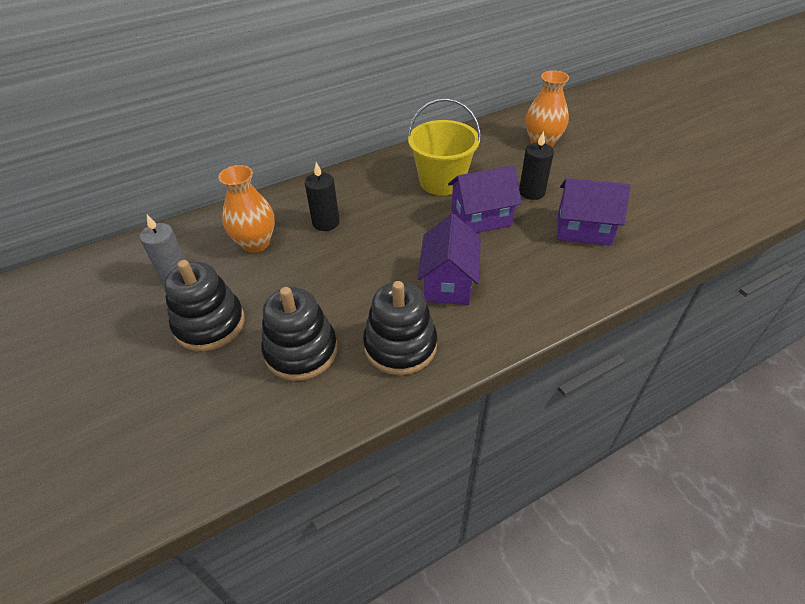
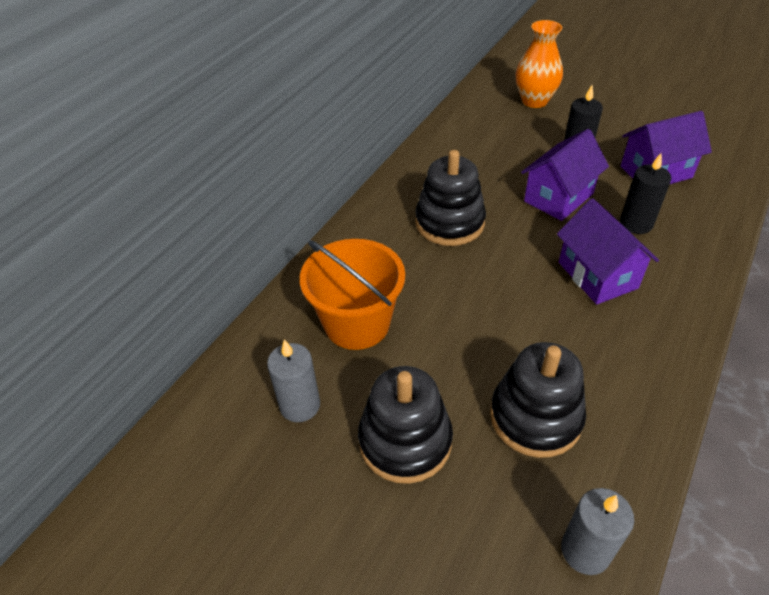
camera: 30 degrees left, 0 degrees up
orange vase [218,165,275,253] -> orange bucket [300,239,405,350]
black candle [305,162,339,231] -> black candle moved to [620,153,671,234]
black stacking toy [363,281,437,375] -> black stacking toy moved to [415,150,486,246]
yellow bucket [407,98,481,195] -> none
none -> grey candle [561,488,634,575]

